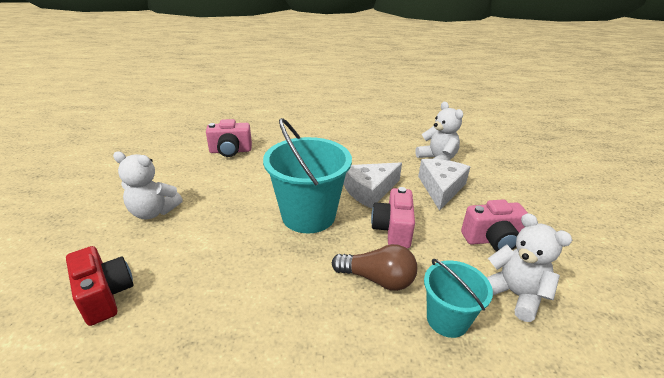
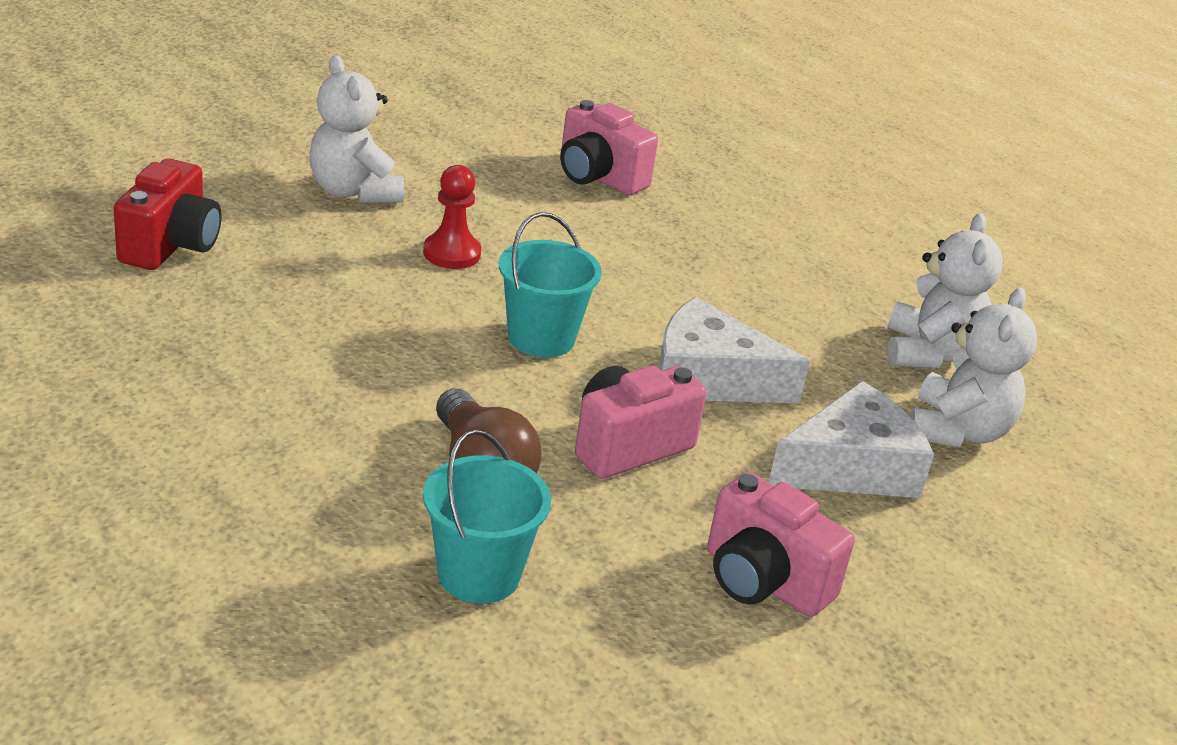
camera: 45 degrees right, 0 degrees up
turquoise bucket [263,118,352,234] -> turquoise bucket [499,212,602,357], size x0.58
white teddy bear [486,213,572,322] -> white teddy bear moved to [887,213,1003,368]
none -> red pawn [423,165,481,269]

